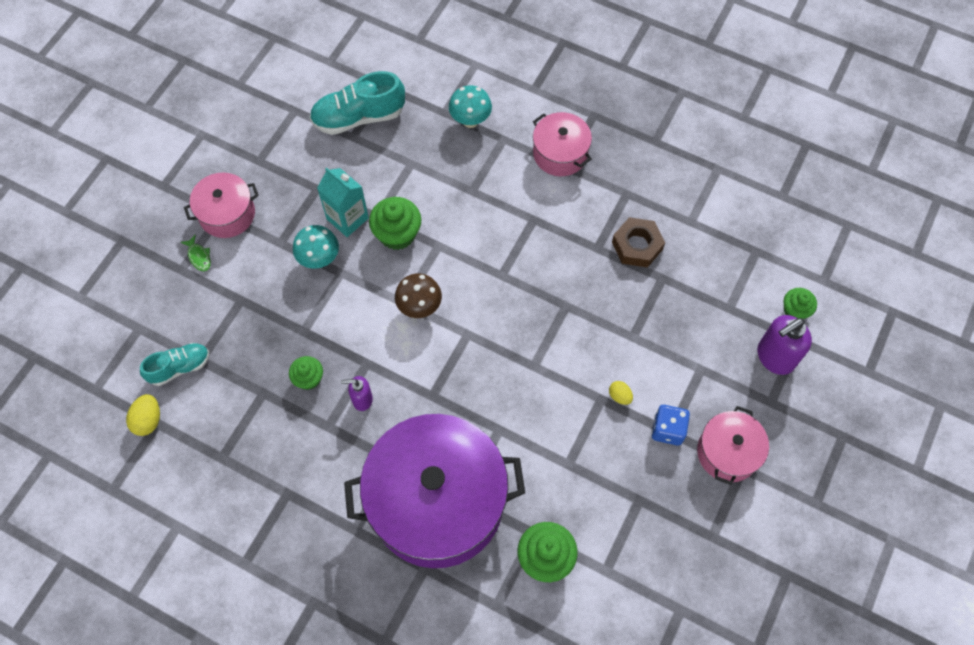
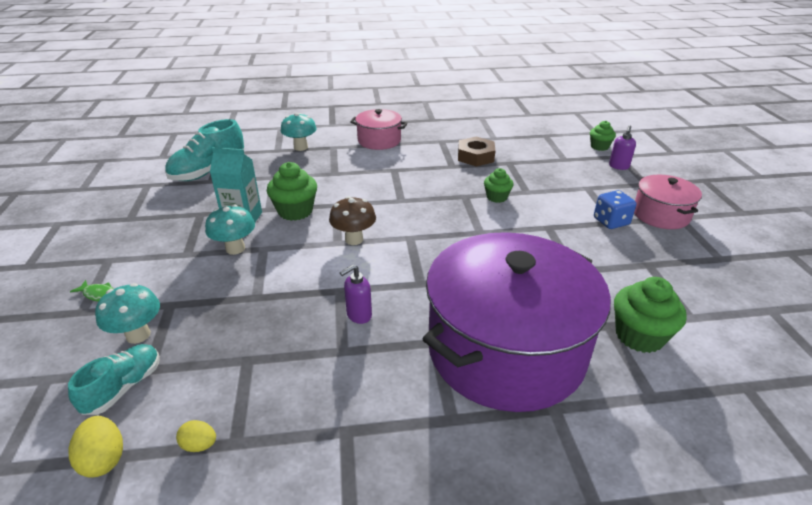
camera: 35 degrees left, 30 degrees down
pink pot [184,173,259,238] -> none
green cupcake [289,356,323,390] -> green cupcake moved to [484,168,514,203]
yellow egg [609,381,633,405] -> yellow egg moved to [176,420,216,452]
purple soap dispenser [757,315,812,375] -> purple soap dispenser [609,126,636,170], size x0.58
none -> turquoise mushroom [95,283,160,344]

